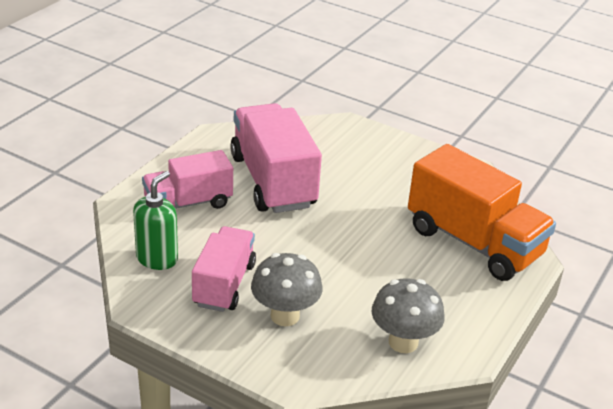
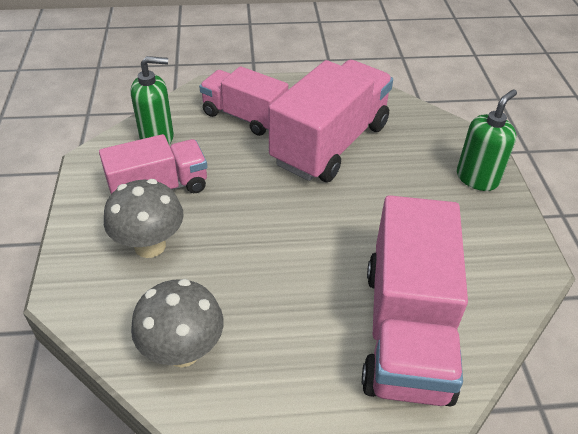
camera: 55 degrees right, 10 degrees up
orange truck [408,144,556,281] -> pink truck [362,195,468,406]
none -> green soap dispenser [457,89,517,191]

